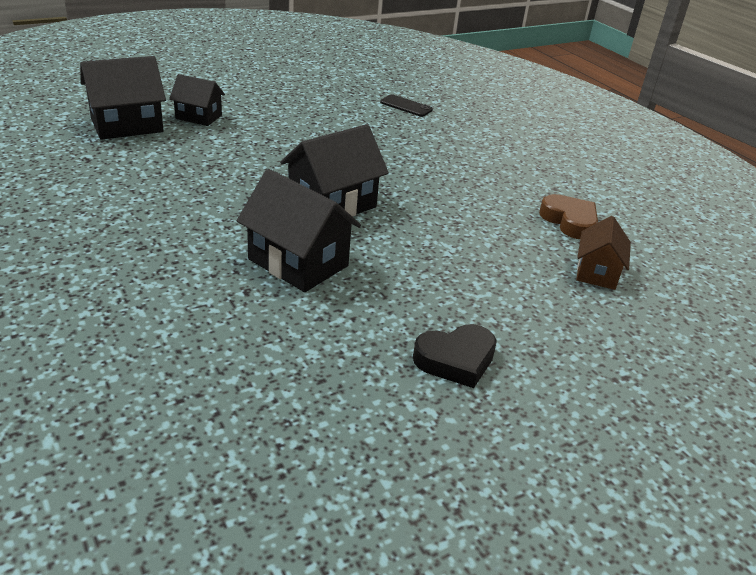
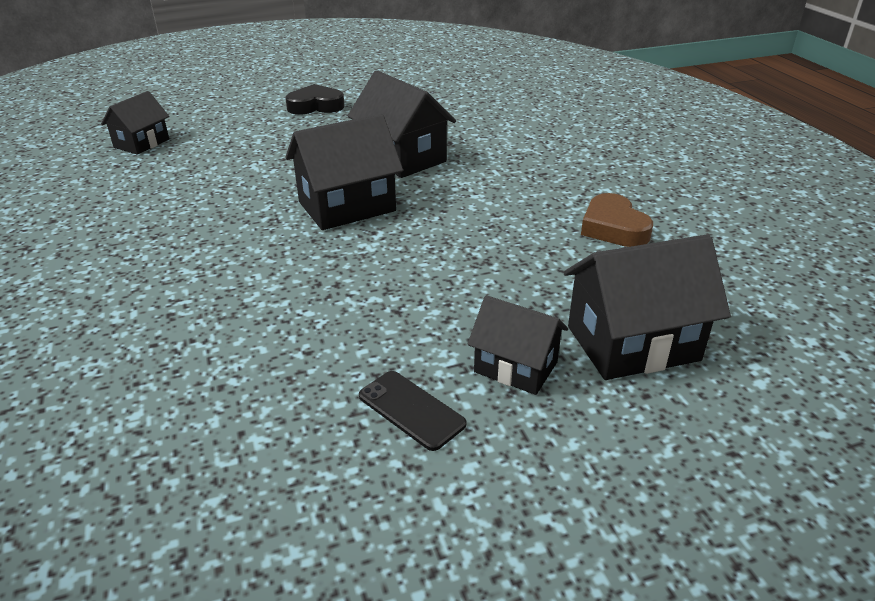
camera: 165 degrees left, 0 degrees up
black phone [380,94,433,117] -> black phone moved to [359,371,466,451]
brown heart [539,194,598,239] -> brown heart moved to [581,193,653,247]
brown house [576,216,631,290] -> black house [101,91,169,155]

